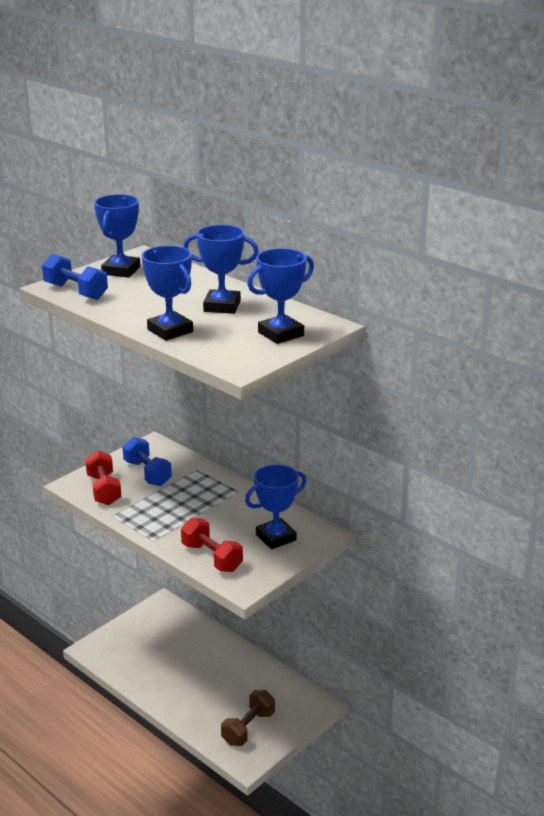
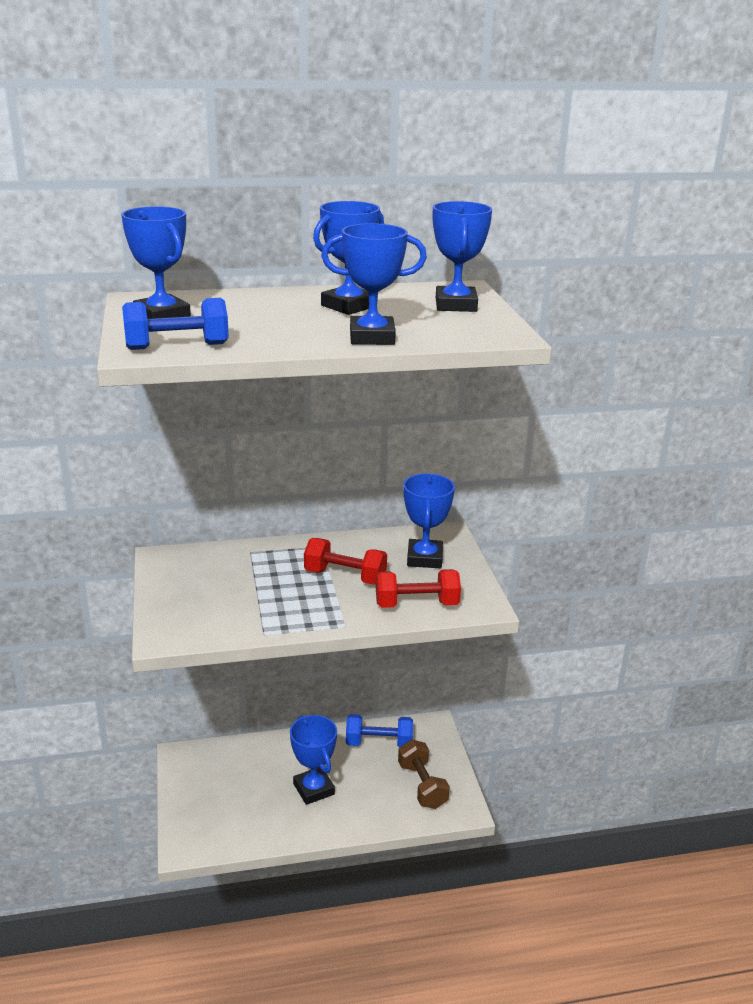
camera: 55 degrees left, 0 degrees up
red dumbbell [85,451,121,505] -> red dumbbell moved to [304,538,387,585]
blue dumbbell [122,437,172,486] -> blue dumbbell moved to [346,714,413,748]
none -> blue trophy [290,715,337,805]

